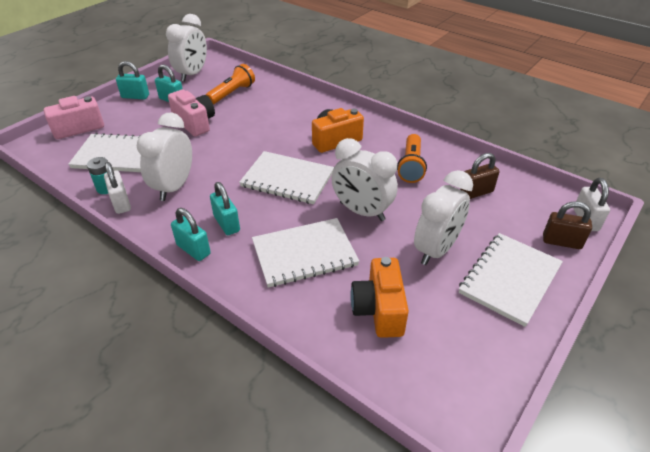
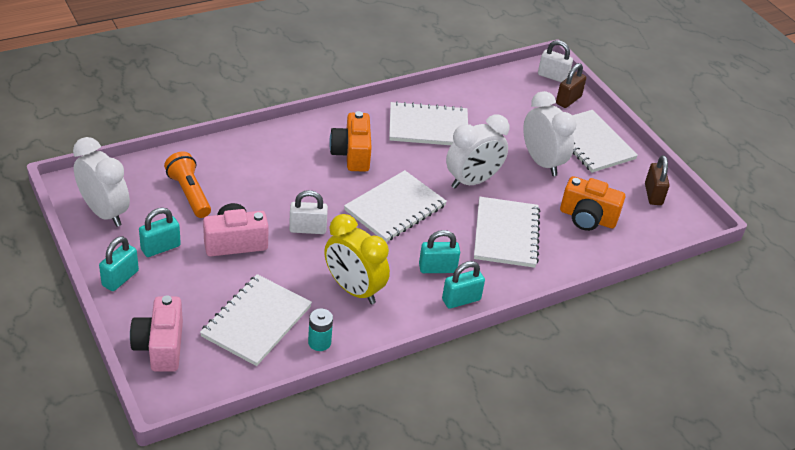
camera: 70 degrees left, 0 degrees up
white padlock [104,162,131,214] -> white padlock moved to [289,190,328,234]
white clock [137,113,192,201] -> yellow clock [324,214,390,304]
orange flashlight [397,134,427,183] -> white notebook [389,101,468,145]
brown padlock [460,153,500,199] -> brown padlock moved to [645,155,670,205]

